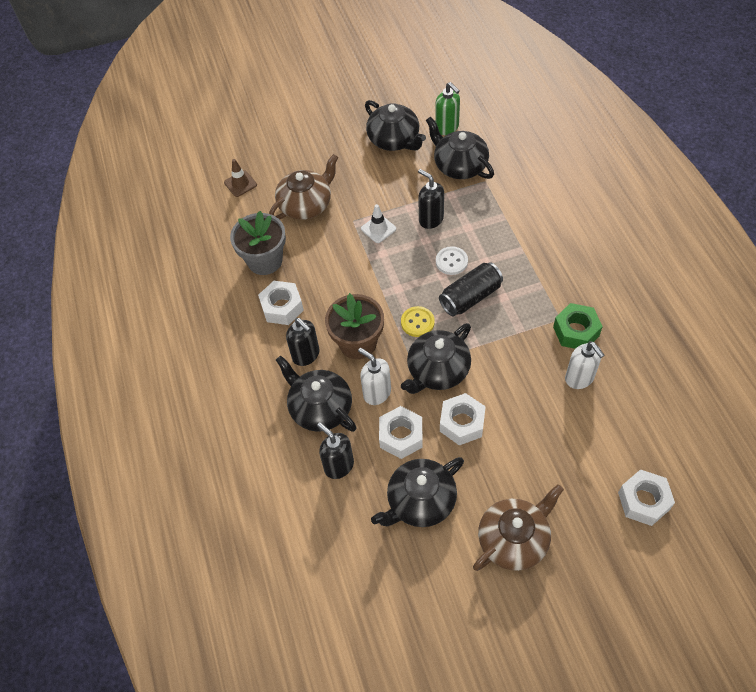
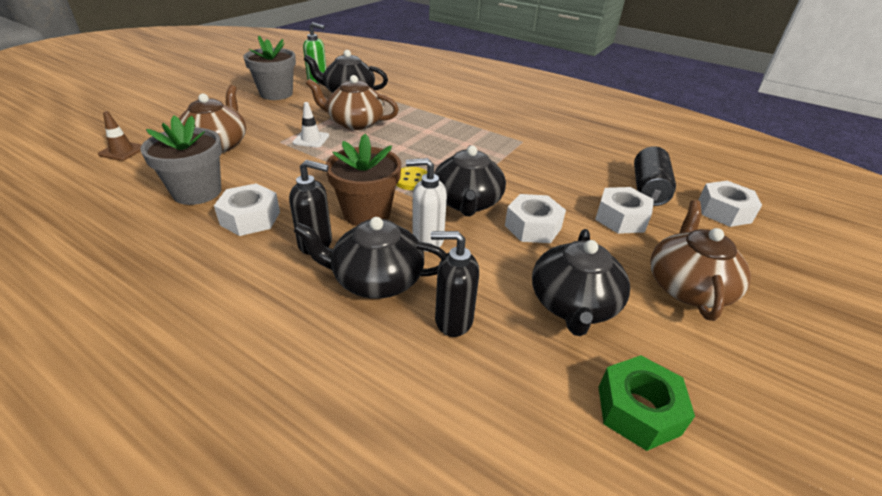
camera: 45 degrees left, 20 degrees down
black teapot [365,100,426,151] -> grey flower pot [243,35,296,100]
white nut [379,406,423,459] -> white nut moved to [595,187,654,234]
black soap dispenser [418,169,444,229] -> brown teapot [306,75,399,130]
white button [436,246,468,275] -> none
black can [439,262,503,316] -> black can moved to [634,146,676,206]
green nut [553,303,603,349] -> green nut moved to [598,355,695,451]
white soap dispenser [565,341,605,389] -> none

